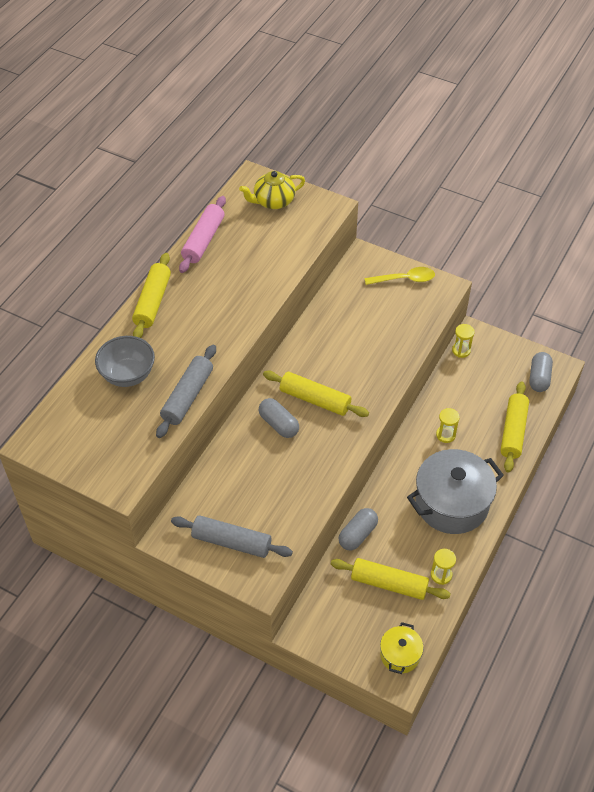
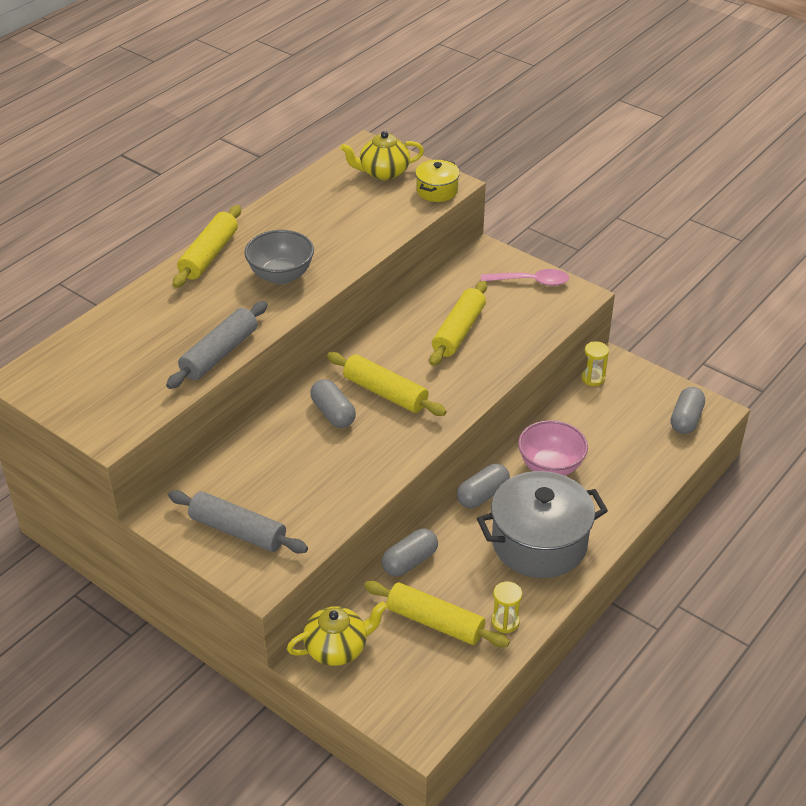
camera: 10 degrees right, 10 degrees down
grey bowl [95,336,155,387] -> grey bowl moved to [244,230,314,284]
pink rolling pin [179,196,226,273] -> none
yellow spoon [364,267,435,285] -> pink spoon [481,269,569,286]
yellow pot [380,622,424,674] -> yellow pot moved to [415,160,460,202]
yellow hourglass [436,408,460,443] -> pink bowl [518,420,588,476]
yellow rolling pin [501,381,529,473] -> yellow rolling pin moved to [430,281,487,366]
none -> yellow teapot [287,601,387,666]
none -> grey capsule [457,464,510,508]

